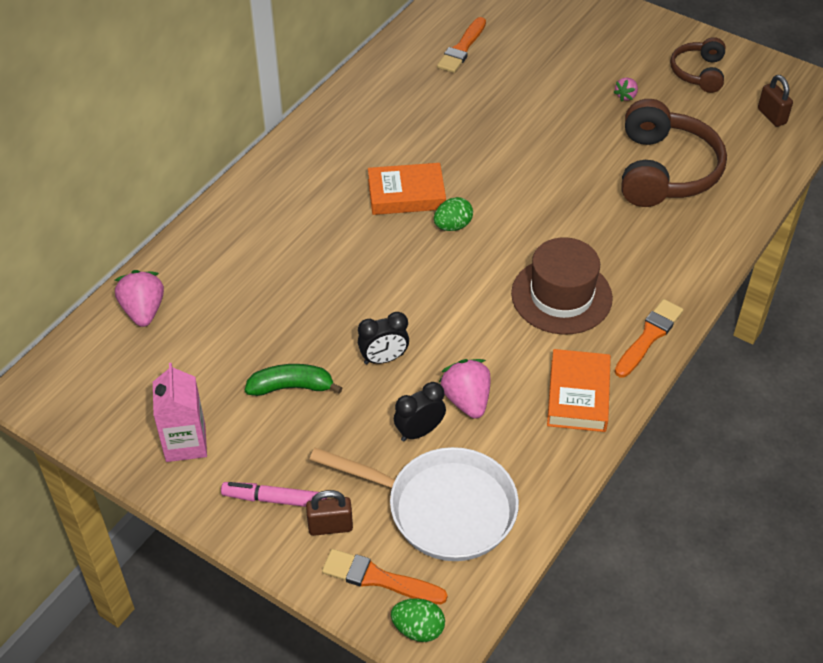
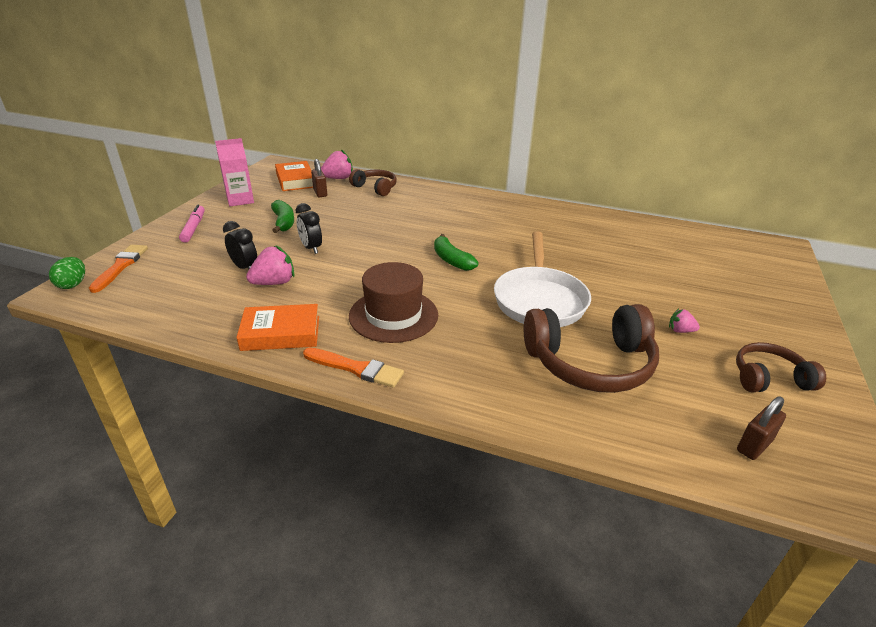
camera: 75 degrees right, 15 degrees down
brown padlock [306,490,353,536] -> brown padlock moved to [311,159,327,197]
white pan [309,447,519,561] -> white pan moved to [494,231,591,327]
orange book [368,163,446,215] -> orange book moved to [275,161,313,191]
green egg [434,197,473,231] -> green banana [434,234,479,271]
orange brush [437,17,486,73] -> none
none -> brown headphones [349,169,397,196]

